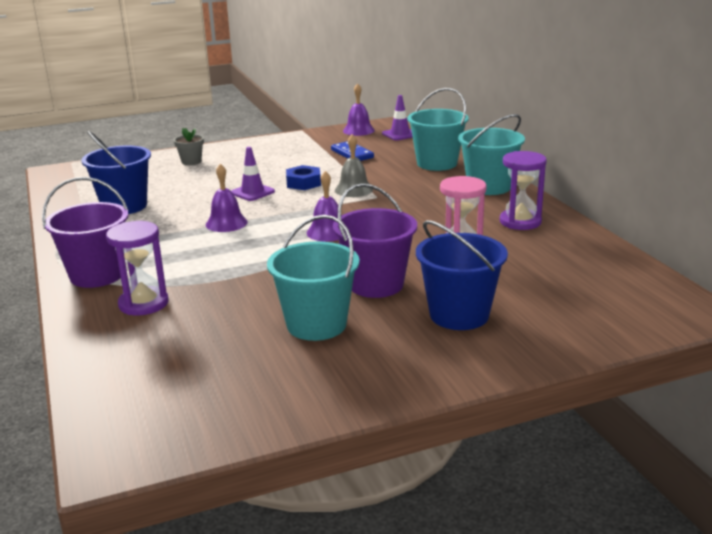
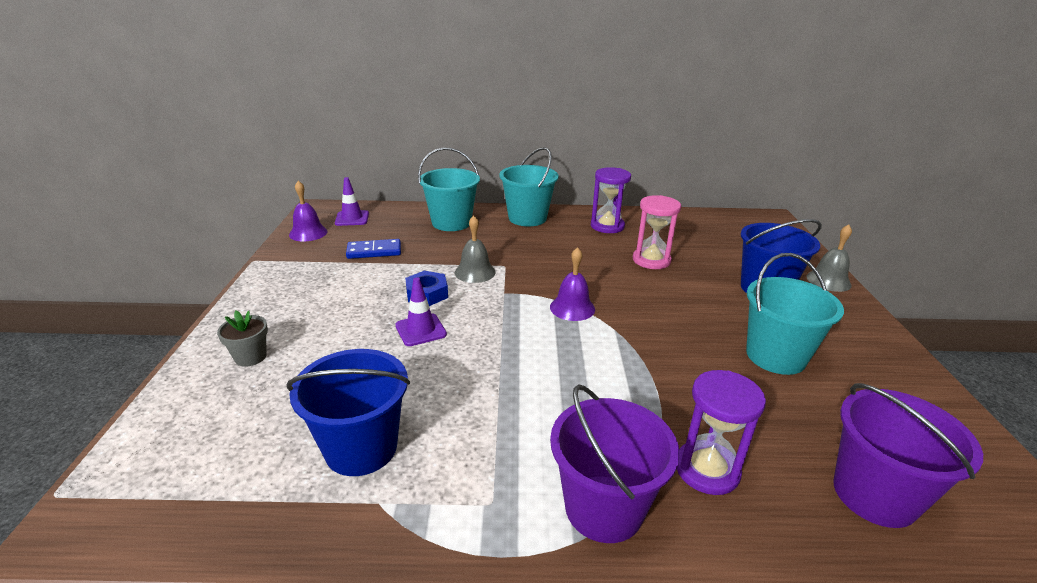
camera: 70 degrees left, 5 degrees up
purple bell [206,164,248,232] -> none
purple bucket [333,183,417,298] -> purple bucket moved to [834,383,983,528]
none -> grey bell [806,224,852,292]

